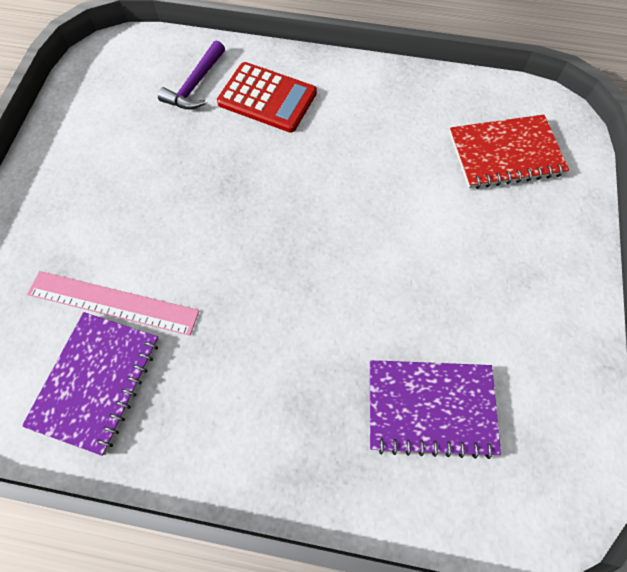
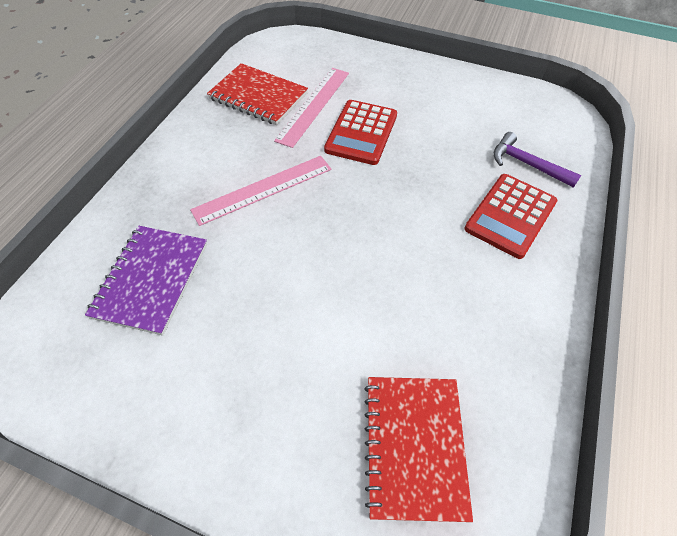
camera: 100 degrees right, 10 degrees down
purple notebook [22,312,159,456] -> red notebook [207,63,308,125]
none -> pink ruler [190,156,332,226]
none -> red calculator [324,100,397,165]

